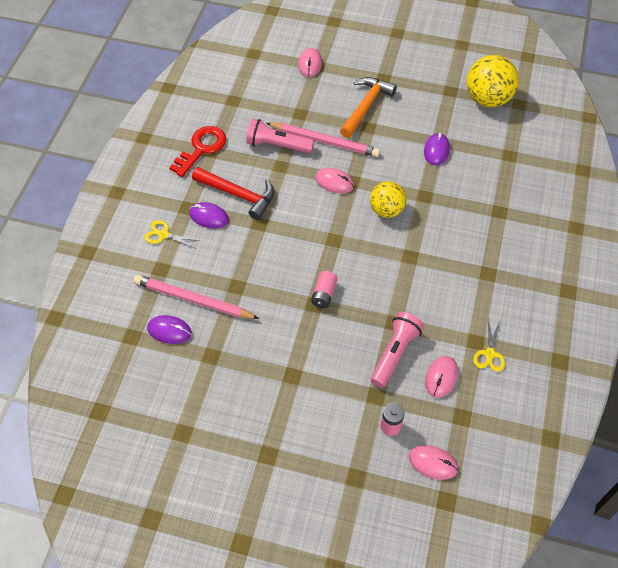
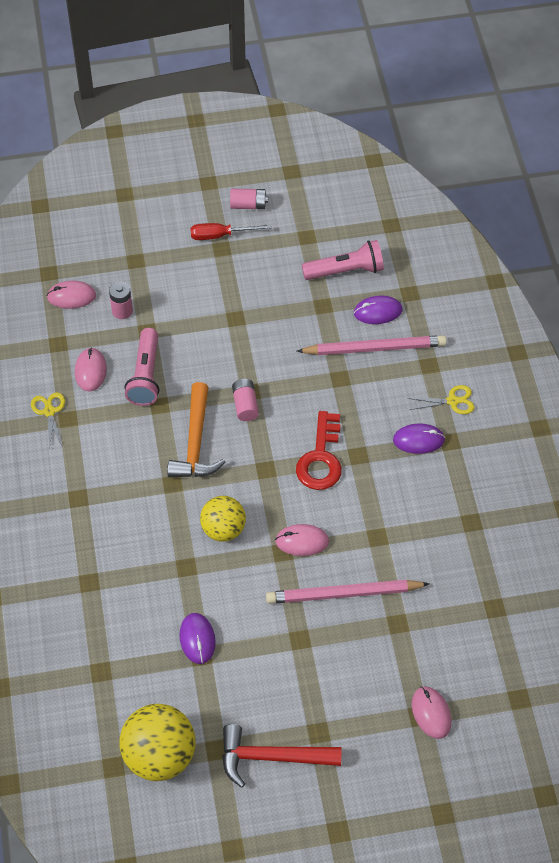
camera: 155 degrees right, 0 degrees up
red key [169,126,227,177] -> red key moved to [296,411,342,490]
red hammer [192,167,274,220] -> red hammer moved to [222,724,341,788]
pink flashlight [246,119,314,153] -> pink flashlight moved to [302,240,384,280]
orange hammer [340,77,397,138] -> orange hammer moved to [167,382,225,477]
none -> red screwdriver [190,223,271,240]
none -> pink battery [230,189,268,209]

